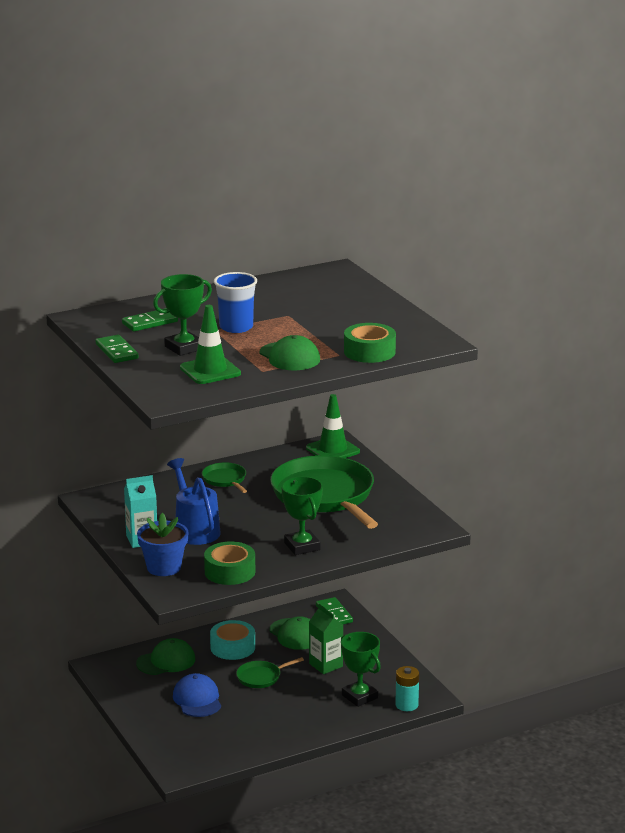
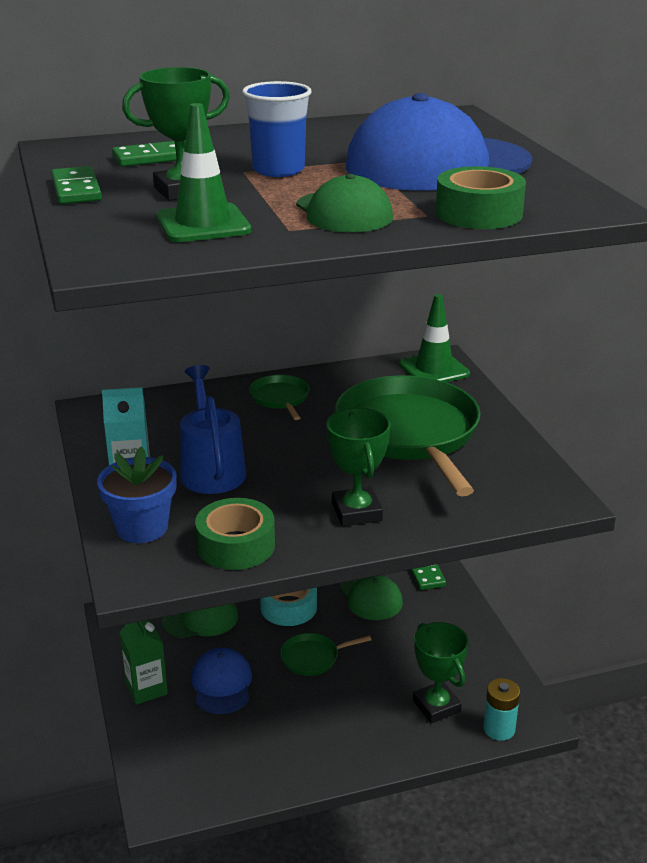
camera: 10 degrees right, 5 degrees up
green carton [309,604,343,674] -> green carton moved to [119,620,168,705]
none -> blue cap [346,93,532,191]

